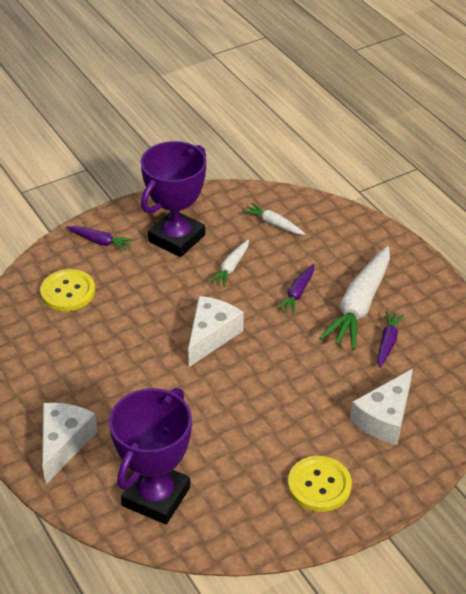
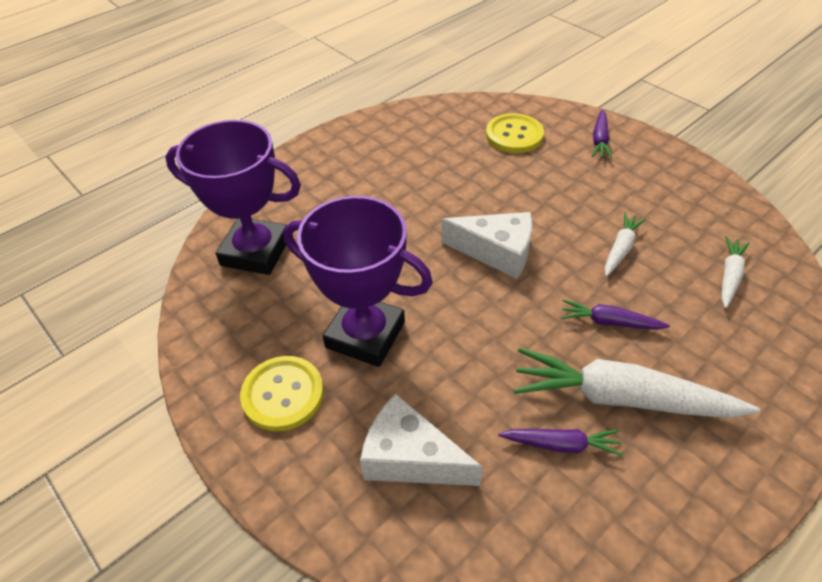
camera: 80 degrees right, 5 degrees up
white cheese [42,403,98,484] -> none
purple trophy [141,141,206,257] -> purple trophy moved to [283,196,433,367]
white carrot [209,240,249,287] -> white carrot turned 105 degrees clockwise [605,212,646,277]

